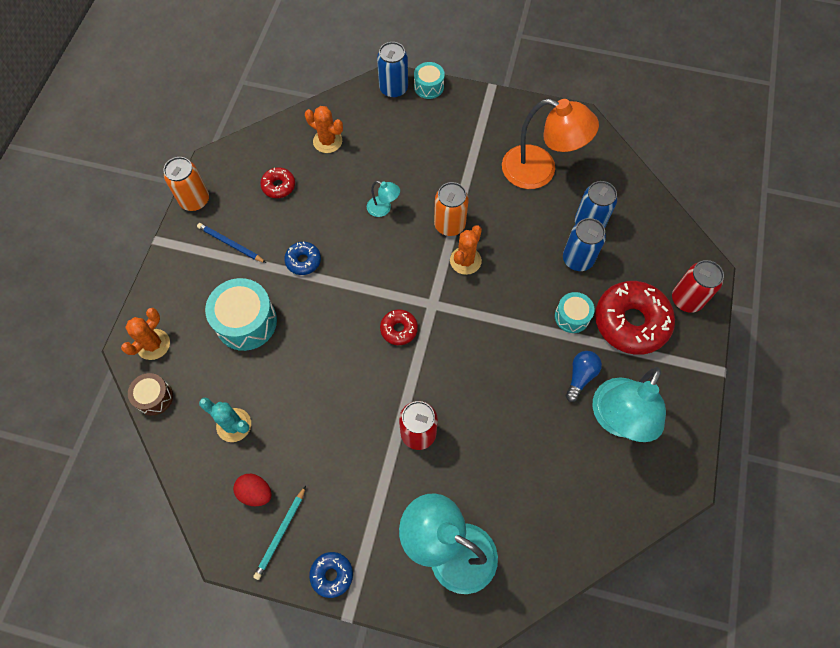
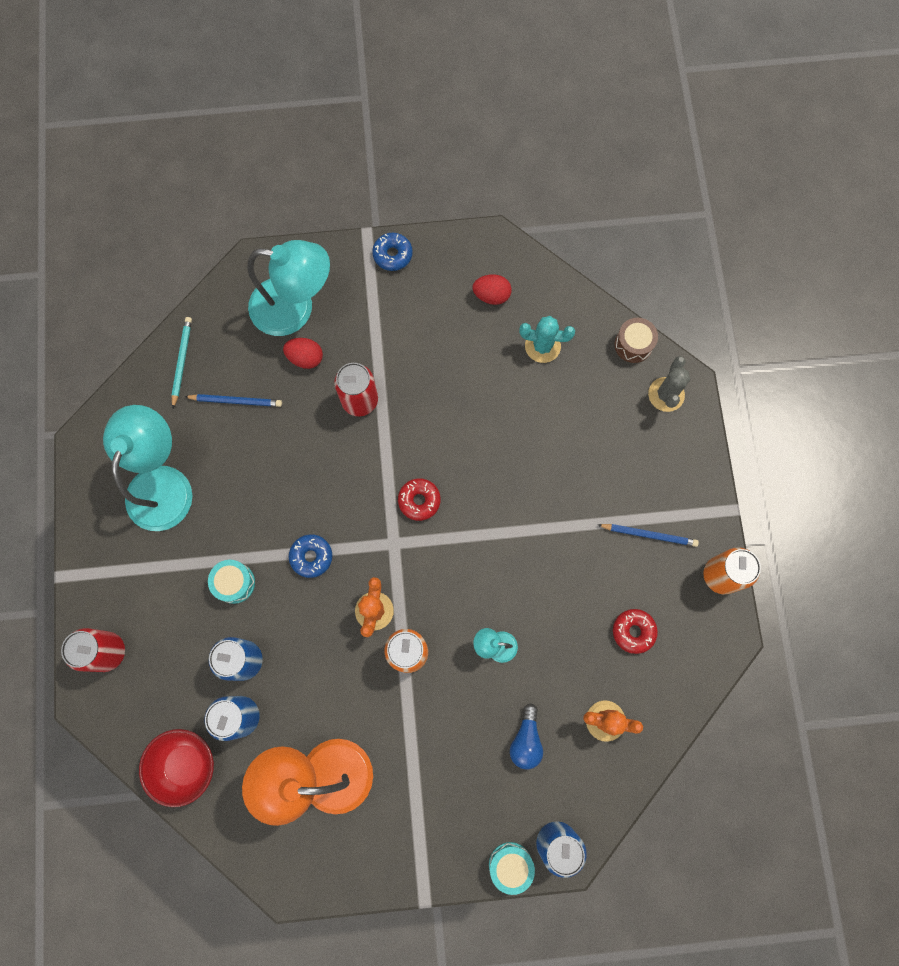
camera: 160 degrees right, 10 degrees up
orange cactus [121,308,170,360] -> grey cactus [648,356,690,412]
turquoise drum [205,278,277,351] -> none
turquoise pencil [253,486,306,580] -> turquoise pencil moved to [171,317,192,408]
blue donut [284,242,321,275] -> blue donut moved to [289,534,332,578]
blue light bulb [566,351,602,402] -> blue light bulb moved to [510,703,543,770]
red donut [595,281,675,355] -> none
none -> red bowl [139,729,214,807]
none -> blue pencil [185,394,282,407]
none -> red egg [283,338,323,369]

